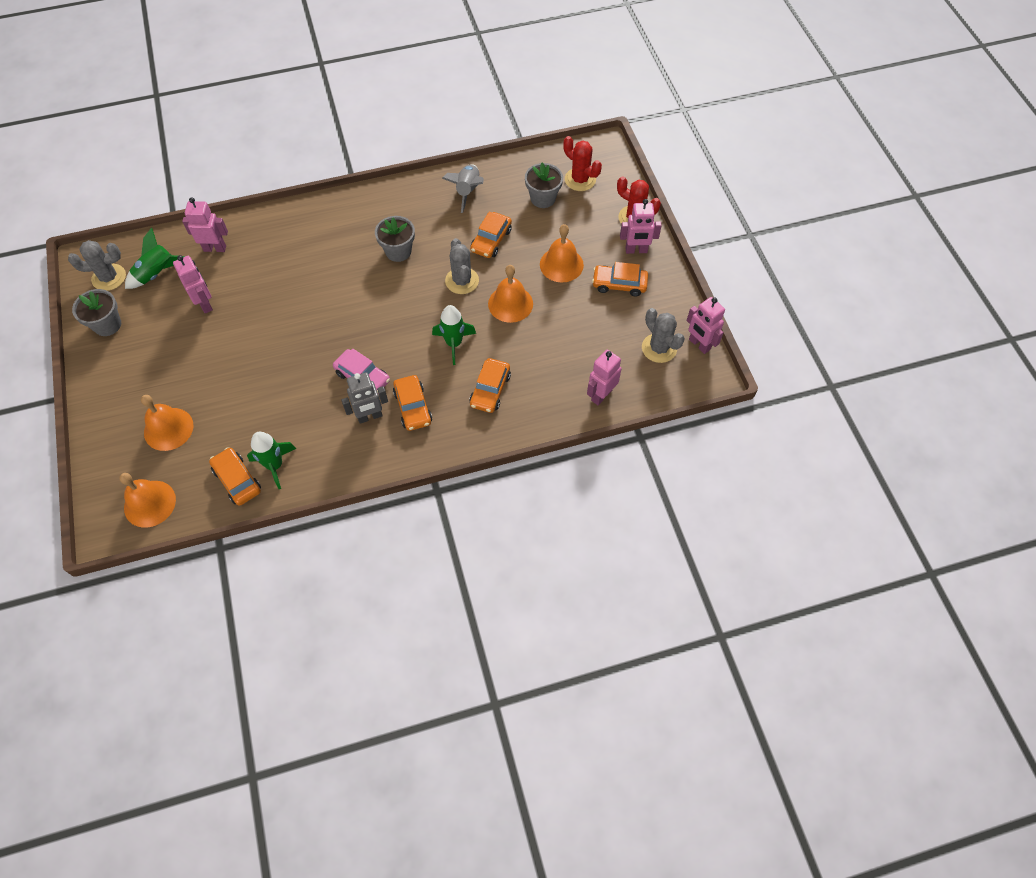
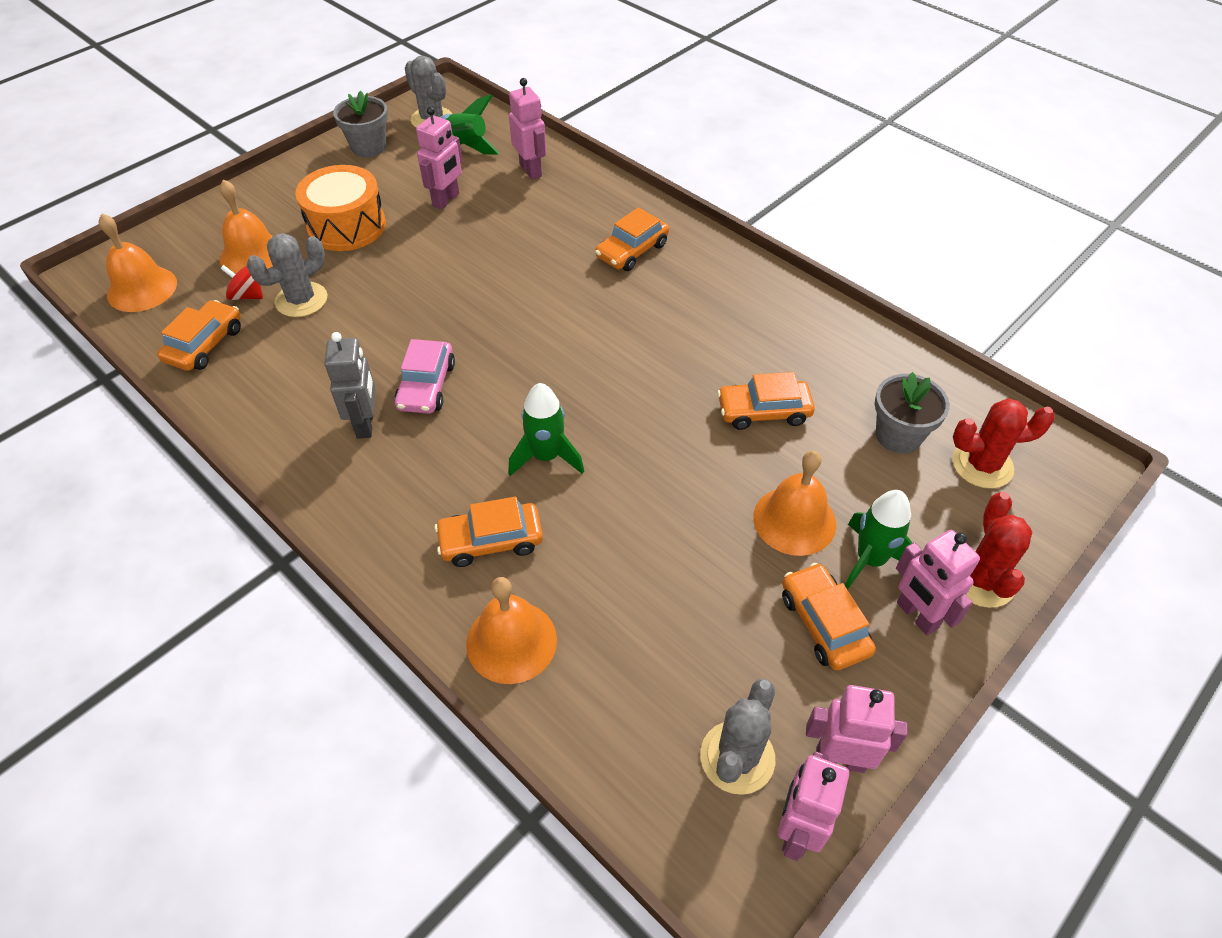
camera: 60 degrees right, 10 degrees down
green rocket [247,432,296,489] -> green rocket moved to [845,490,912,590]
grey robot [341,372,388,424] -> grey robot turned 135 degrees counterclockwise [324,332,375,439]
grey flower pot [375,216,415,262] -> none
orange car [393,375,432,431] -> orange car moved to [595,207,669,271]
grey rocket [442,164,484,213] -> none
grey cactus [445,238,479,294] -> grey cactus moved to [247,233,327,317]
orange bell [488,265,533,323] -> orange bell moved to [466,577,557,684]
red cactus [563,136,602,191] -> red cactus turned 75 degrees clockwise [952,398,1055,489]
pink robot [587,350,621,405] -> pink robot moved to [806,685,908,773]
none -> red spinning top [220,265,263,300]
none -> orange drum [295,165,386,251]

